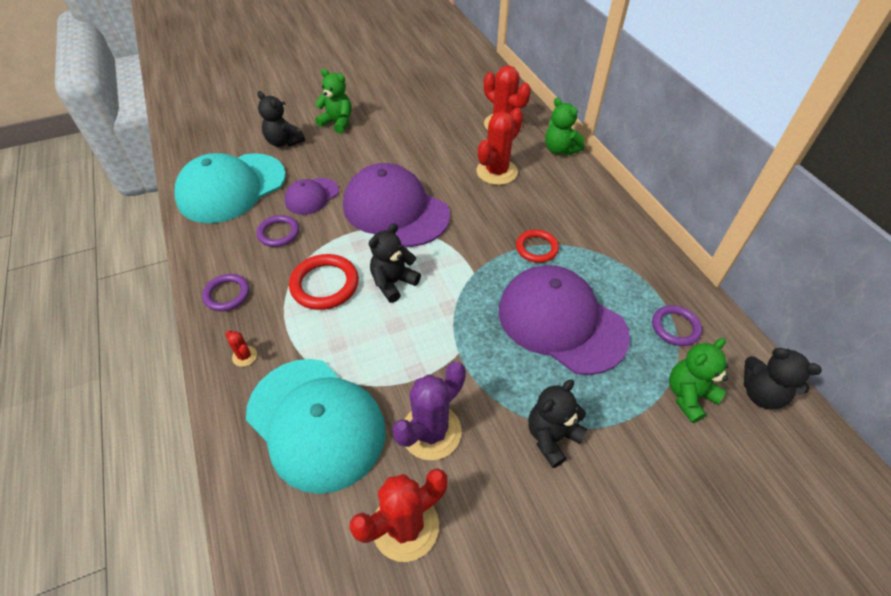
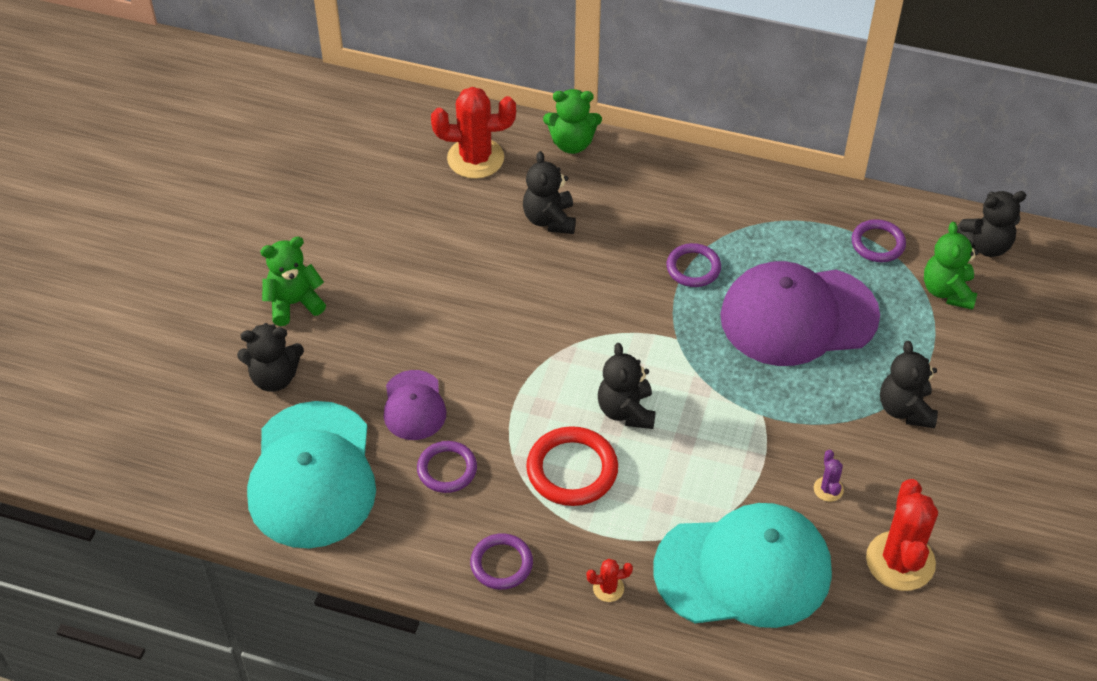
camera: 50 degrees left, 0 degrees up
purple cap [343,163,450,247] -> none
purple cactus [392,362,466,460] -> purple cactus [814,450,844,502], size x0.45
red cactus [476,108,523,185] -> black teddy bear [523,151,576,234]
red ring [516,230,559,263] -> purple ring [667,243,721,287]

